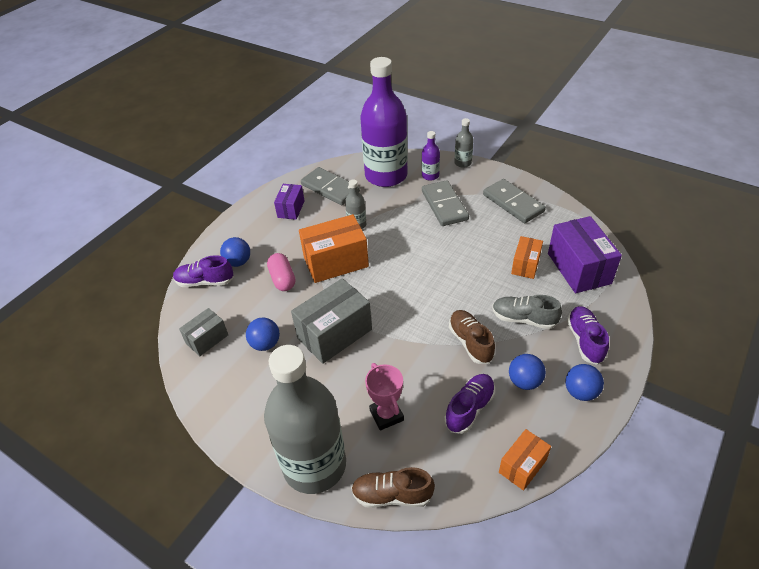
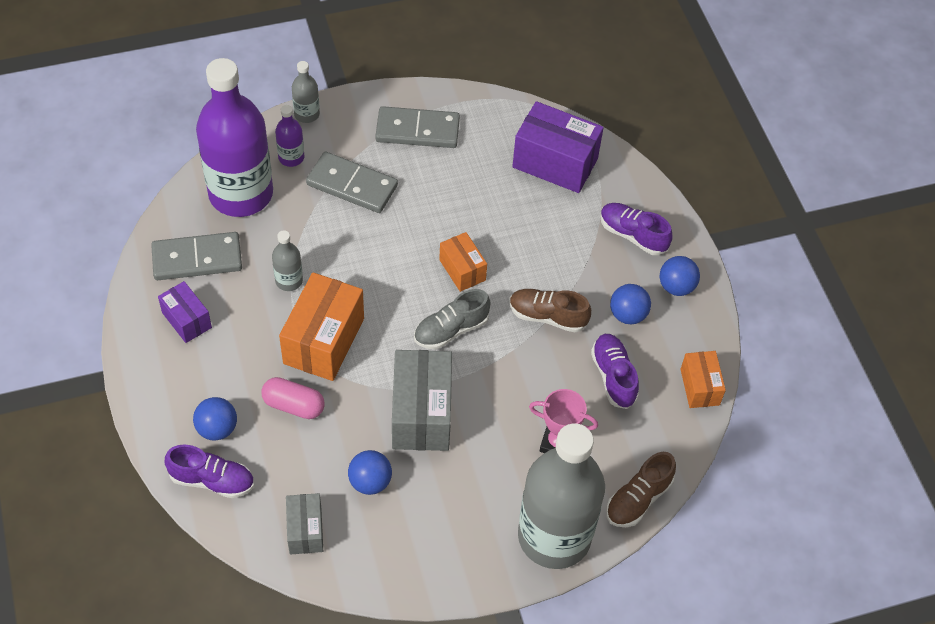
camera: 55 degrees left, 10 degrees up
purple shoe [173,255,234,287] -> purple shoe turned 120 degrees counterclockwise [164,445,254,498]
grey shoe [492,295,562,329] -> grey shoe moved to [414,289,491,349]
orange box [511,236,543,279] -> orange box moved to [439,232,487,292]

